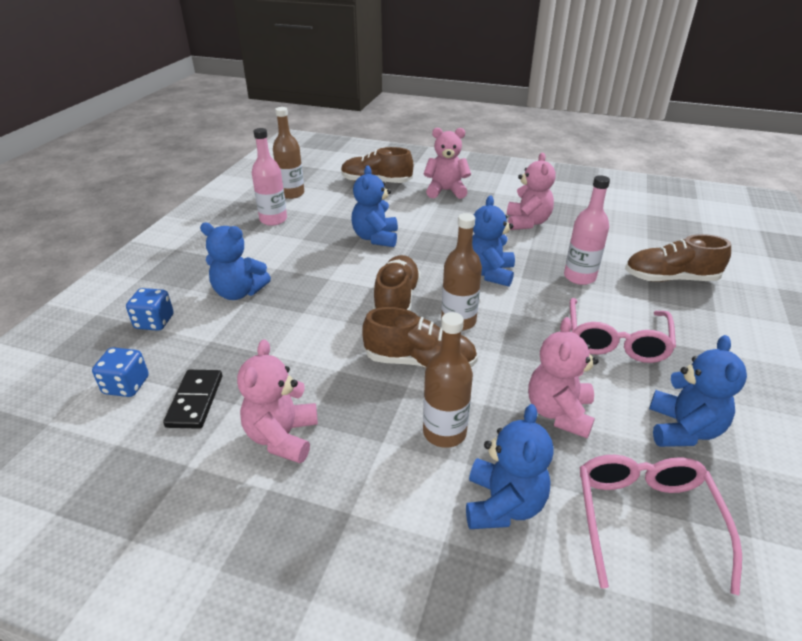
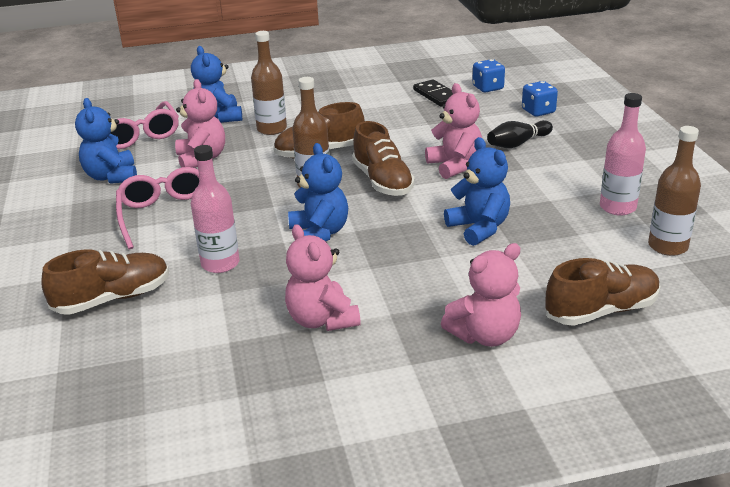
camera: 150 degrees right, 5 degrees down
blue teddy bear [200,223,271,300] -> black bowling pin [487,120,553,148]
pink teddy bear [237,339,318,463] -> pink teddy bear moved to [425,83,482,179]

